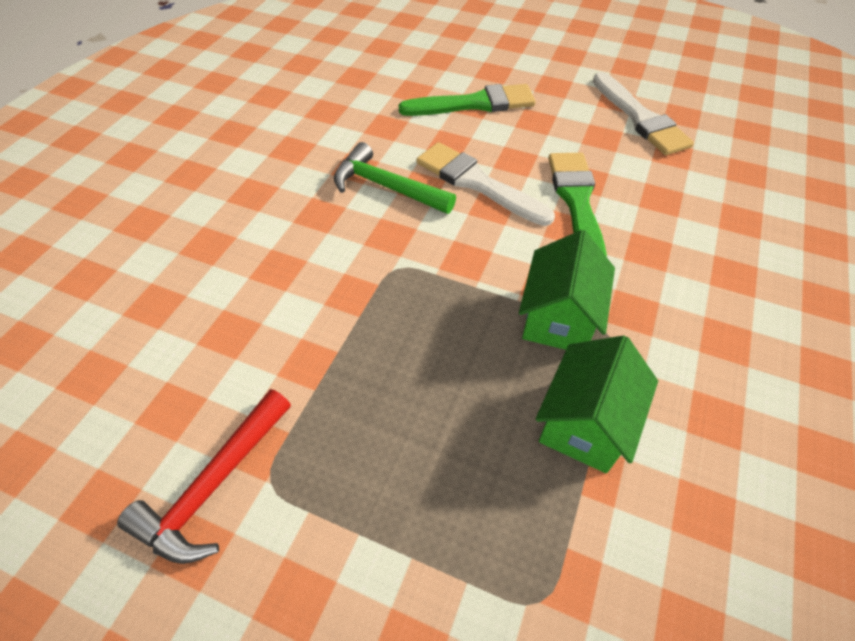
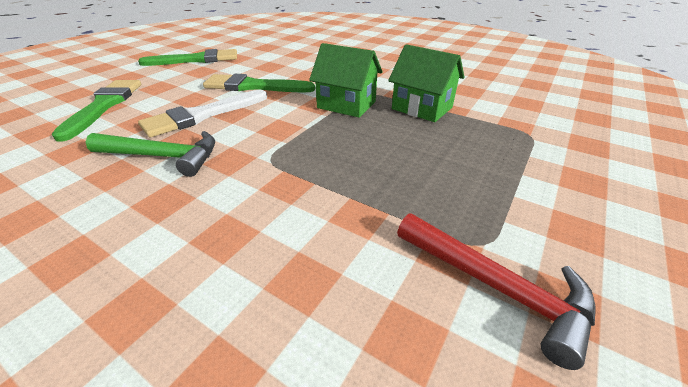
camera: 80 degrees left, 15 degrees down
green hammer [334,142,456,214] -> green hammer turned 120 degrees counterclockwise [85,131,215,177]
white brush [593,72,694,155] -> green brush [138,49,237,66]

